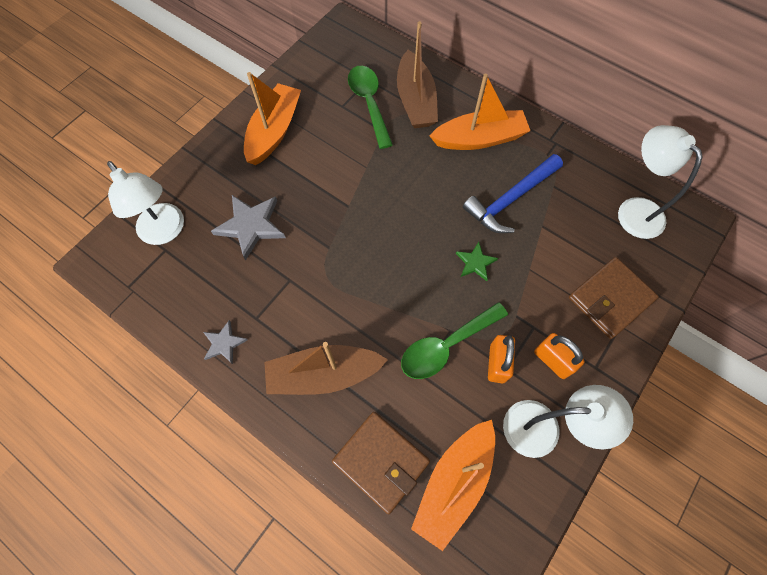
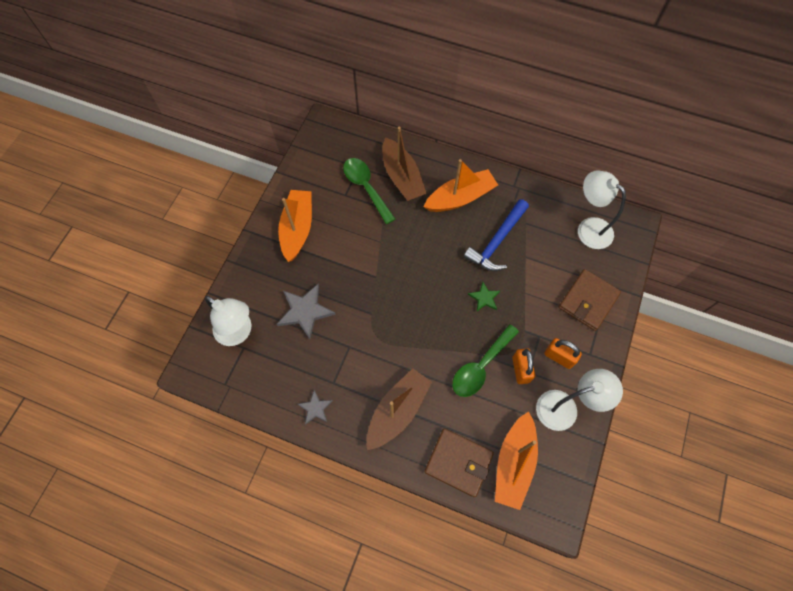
camera: 15 degrees left, 0 degrees up
brown boat [264,342,388,395] -> brown boat turned 150 degrees clockwise [367,368,432,450]

